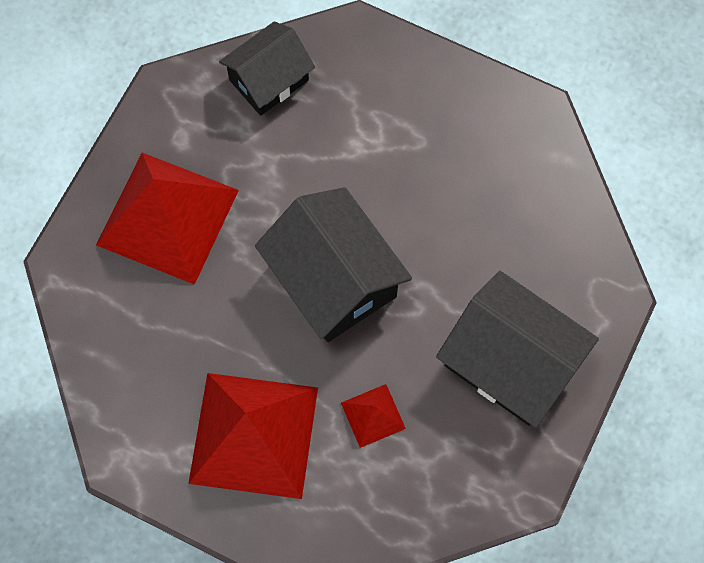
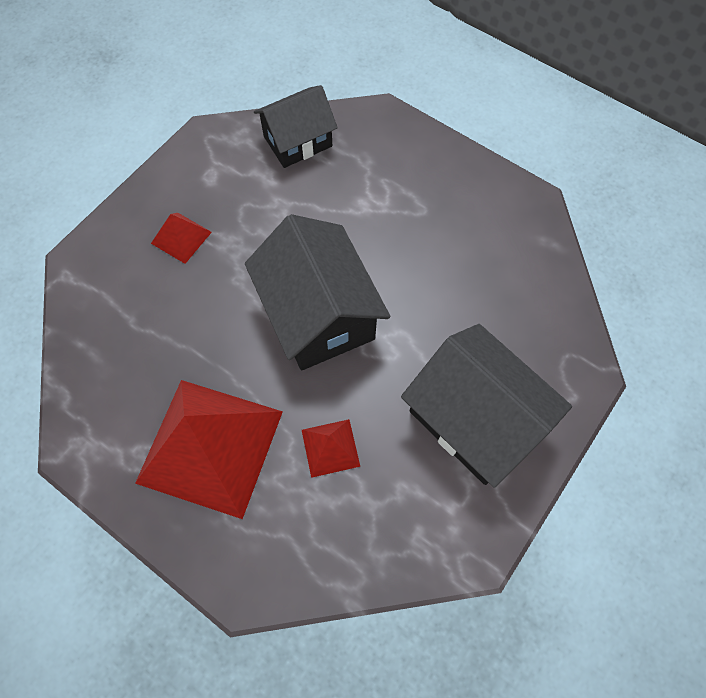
camera: 10 degrees right, 5 degrees down
red pyramid [96,153,239,285] -> red pyramid [151,213,212,264], size x0.44

